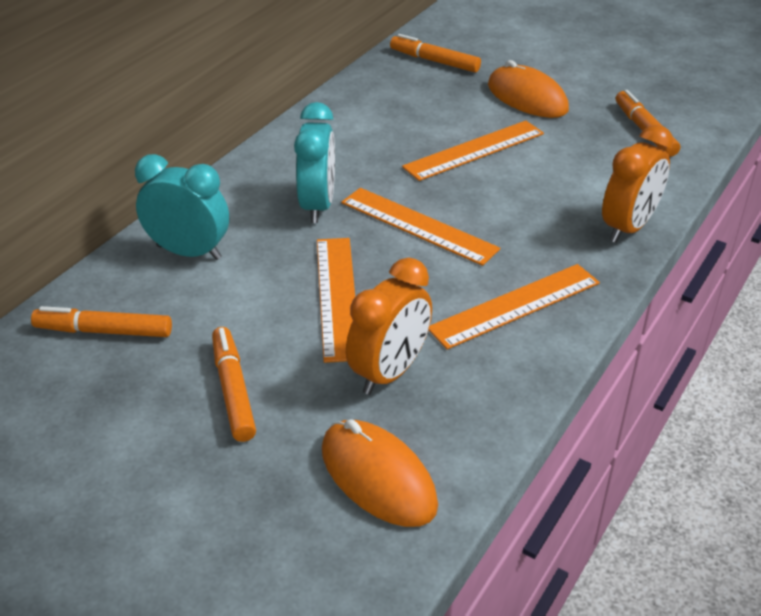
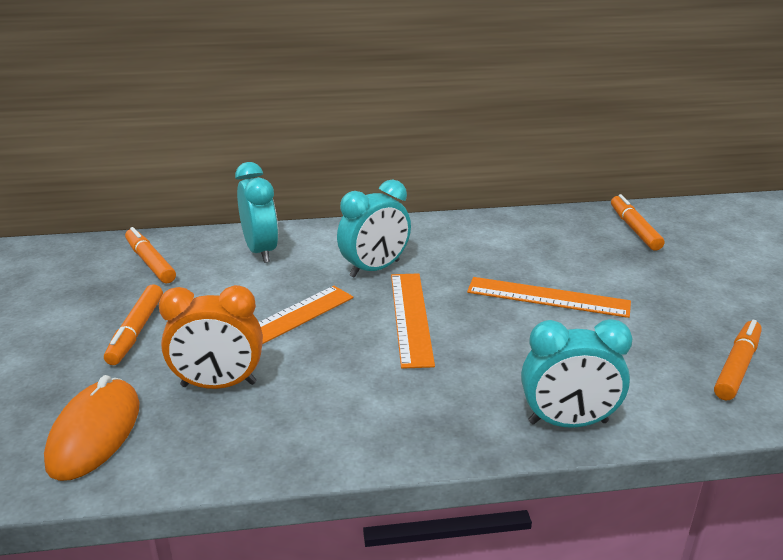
camera: 50 degrees right, 10 degrees down
orange marker [212,327,256,442] -> orange marker turned 150 degrees clockwise [104,284,163,365]
orange ruler [428,264,600,349] -> none
orange mouse [488,60,569,118] -> none
orange clock [602,125,673,243] -> turquoise clock [521,319,633,428]

